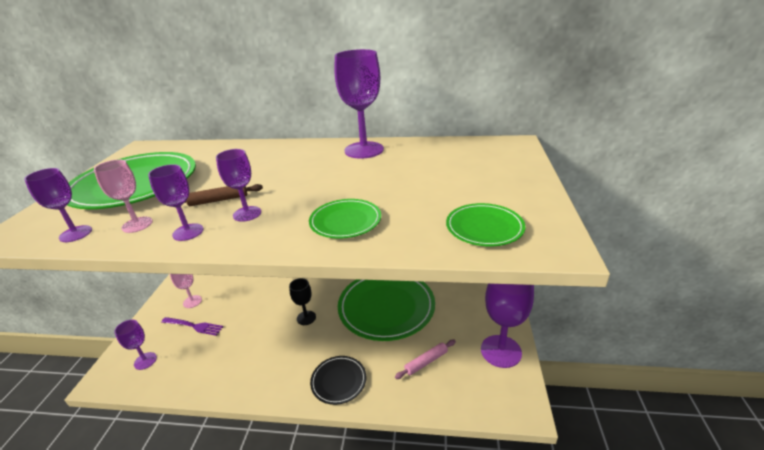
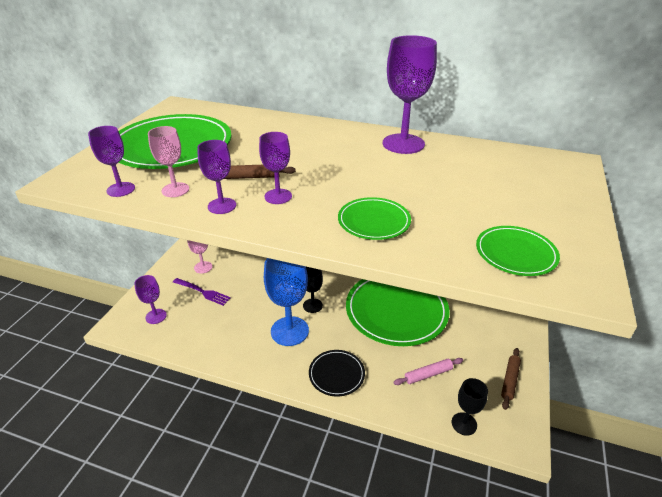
camera: 10 degrees right, 5 degrees up
purple goblet [481,284,534,368] -> brown rolling pin [501,348,521,410]
none -> blue goblet [264,258,309,346]
none -> black goblet [452,378,488,436]

